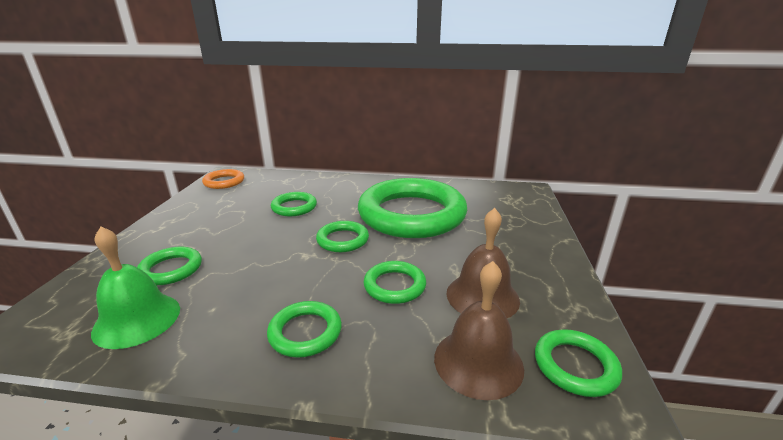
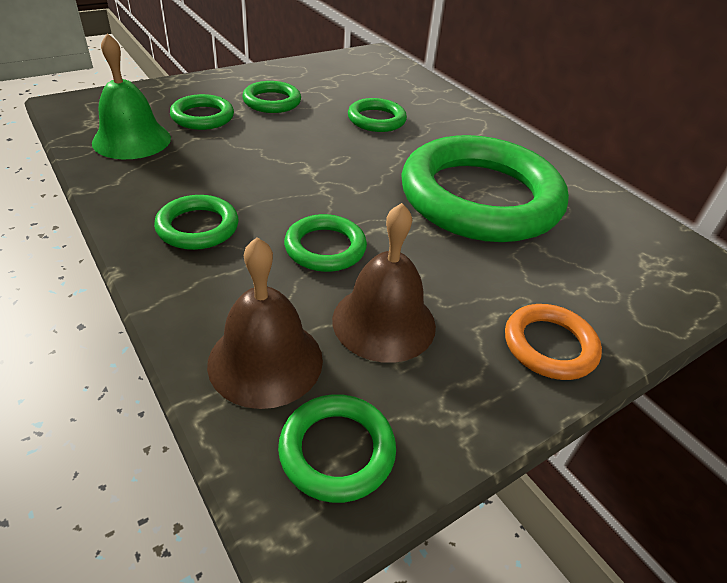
camera: 45 degrees right, 15 degrees up
orange ring [202,169,244,189] -> orange ring moved to [505,304,602,380]
green ring [316,221,369,252] -> green ring moved to [242,81,301,113]

